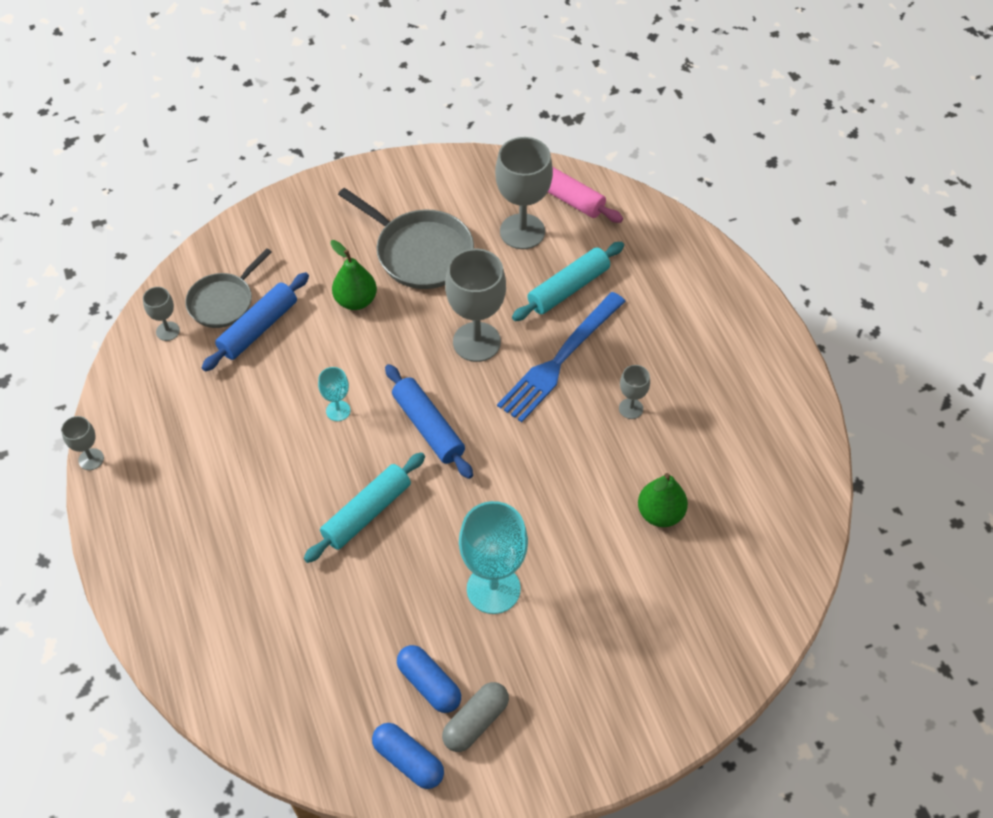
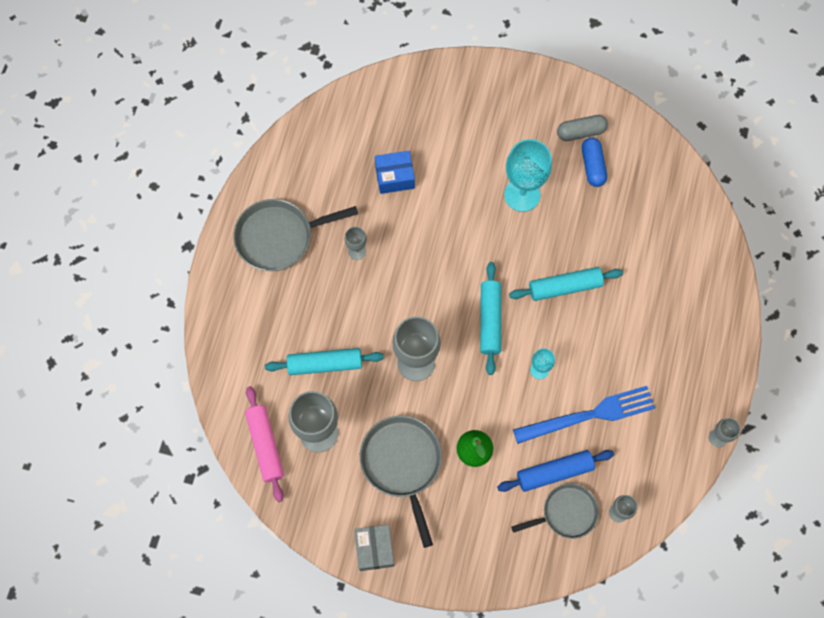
camera: 145 degrees left, 15 degrees up
blue capsule [372,723,444,789] -> none
blue rolling pin [385,364,473,479] -> turquoise rolling pin [480,262,501,375]
blue fork [497,292,625,422] -> blue fork moved to [513,386,655,444]
green pear [638,473,688,527] -> blue box [375,151,415,194]
none -> grey pan [233,199,358,271]
none -> grey box [354,525,394,571]

